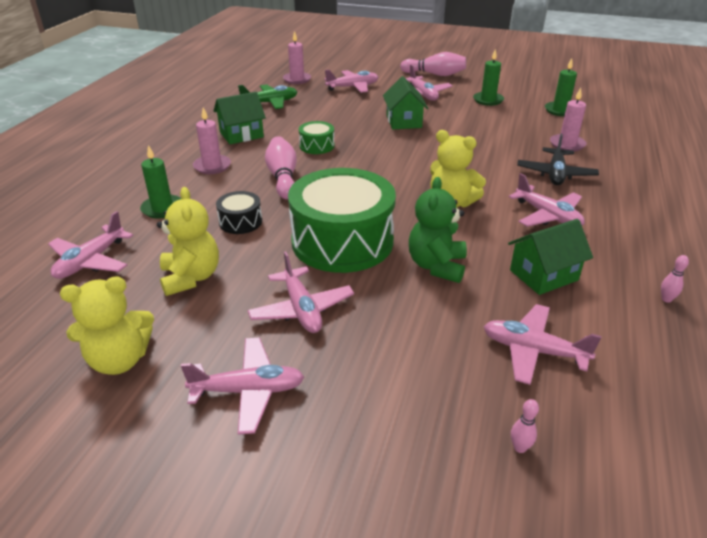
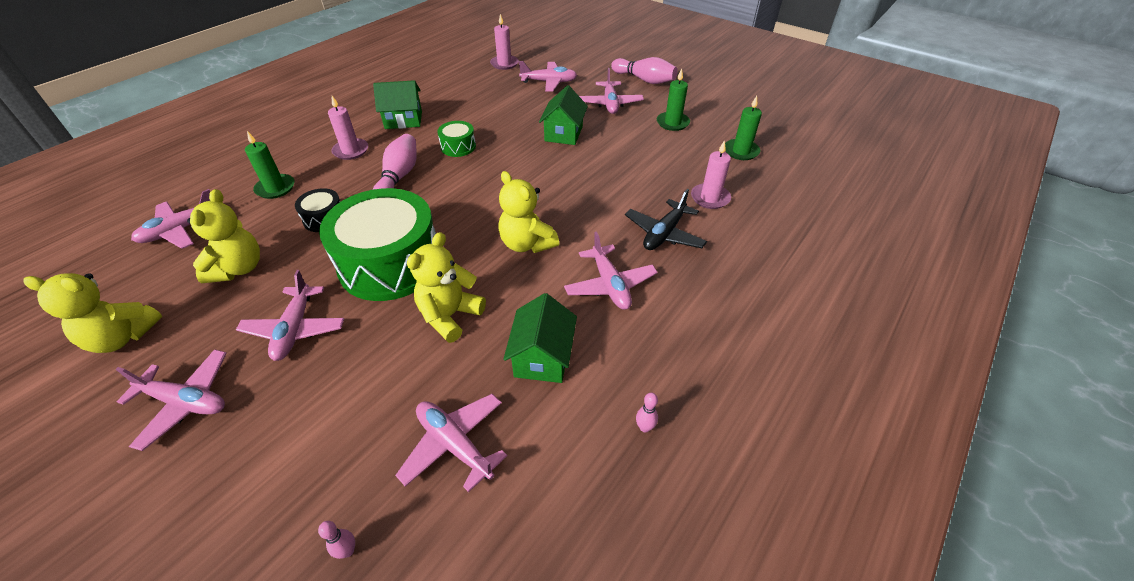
camera: 20 degrees right, 10 degrees up
green plane [238,84,297,109] -> none
green teddy bear [409,177,467,283] -> yellow teddy bear [407,232,486,343]
green house [508,219,593,295] -> green house turned 75 degrees counterclockwise [503,293,577,383]

